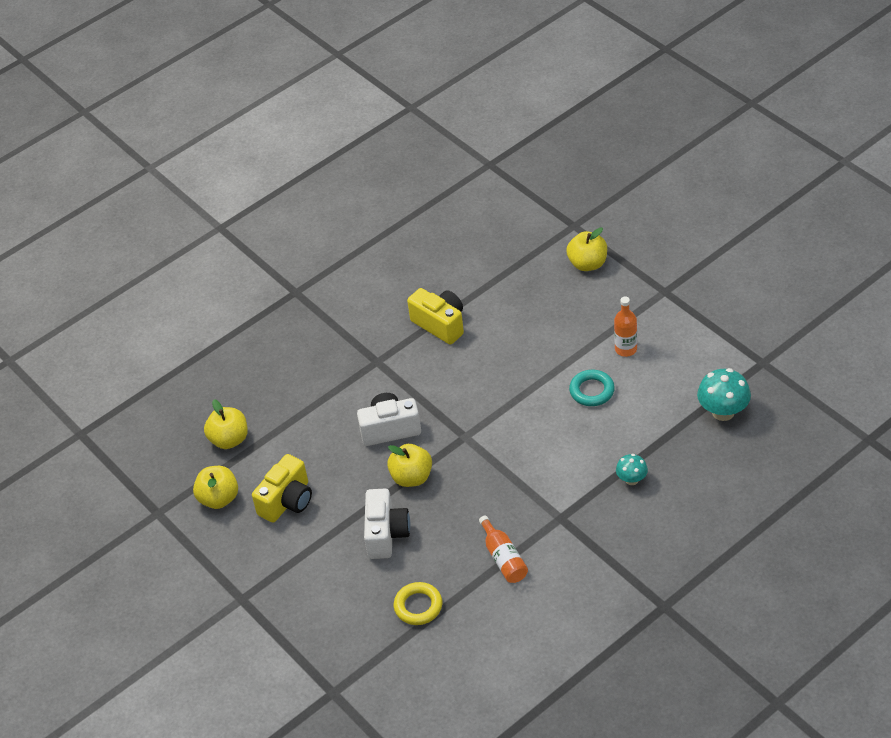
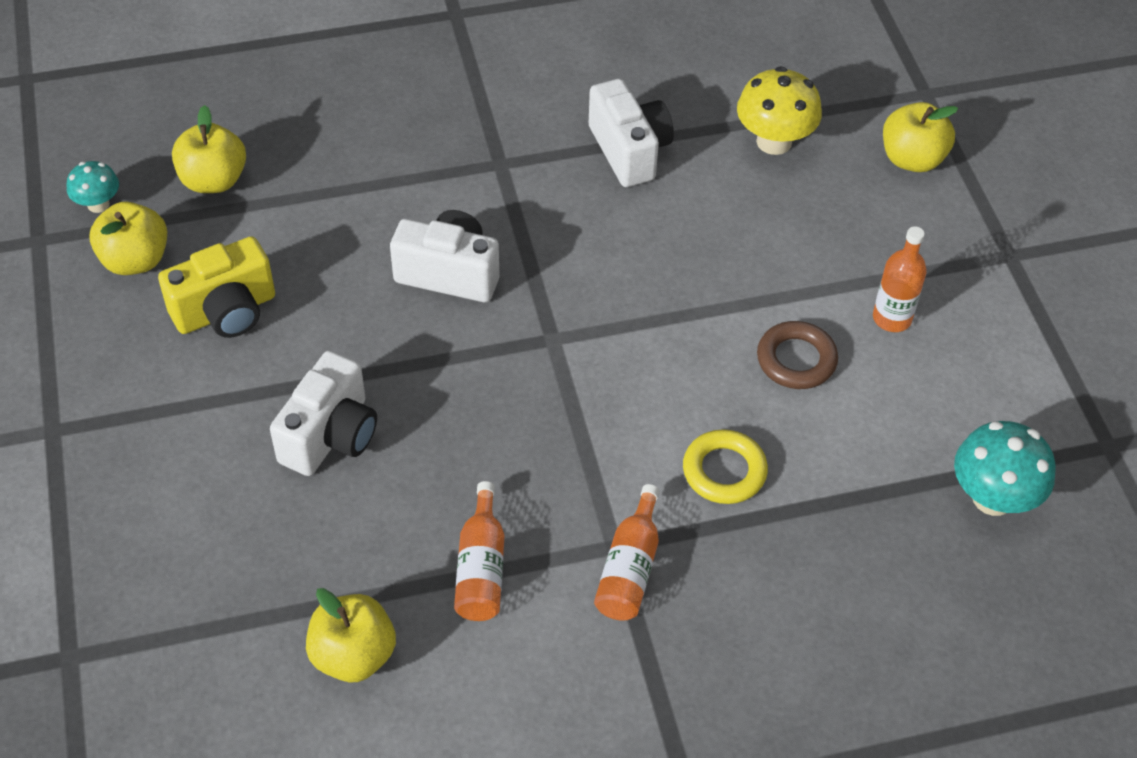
camera: 20 degrees right, 5 degrees up
yellow apple [387,444,432,487] -> yellow apple moved to [306,588,396,682]
yellow ring [394,582,442,625] -> yellow ring moved to [683,429,768,504]
yellow camera [407,288,464,345] -> white camera [589,79,674,187]
turquoise ring [569,370,615,406] -> brown ring [757,321,838,389]
turquoise mushroom [616,454,648,485] -> turquoise mushroom moved to [67,161,119,213]
none -> orange bottle [594,484,660,621]
none -> yellow mushroom [737,66,822,155]

